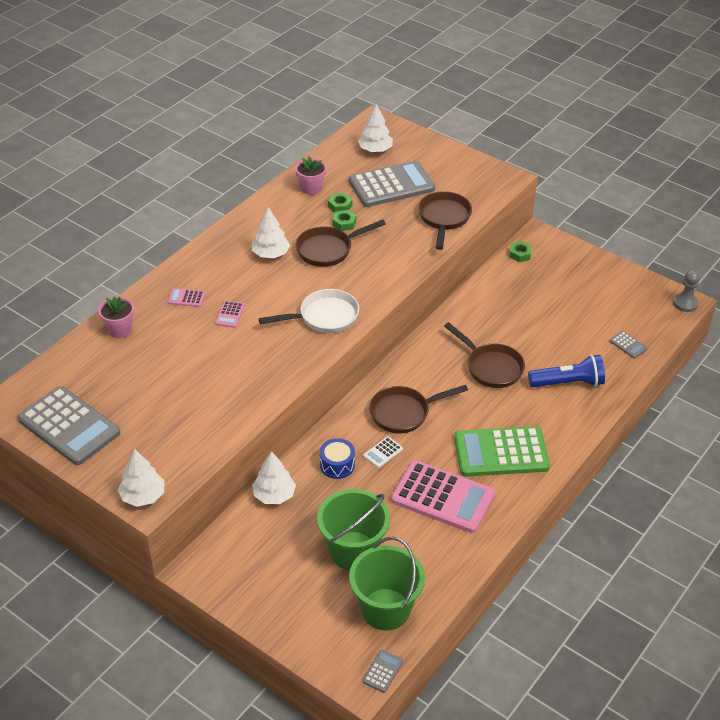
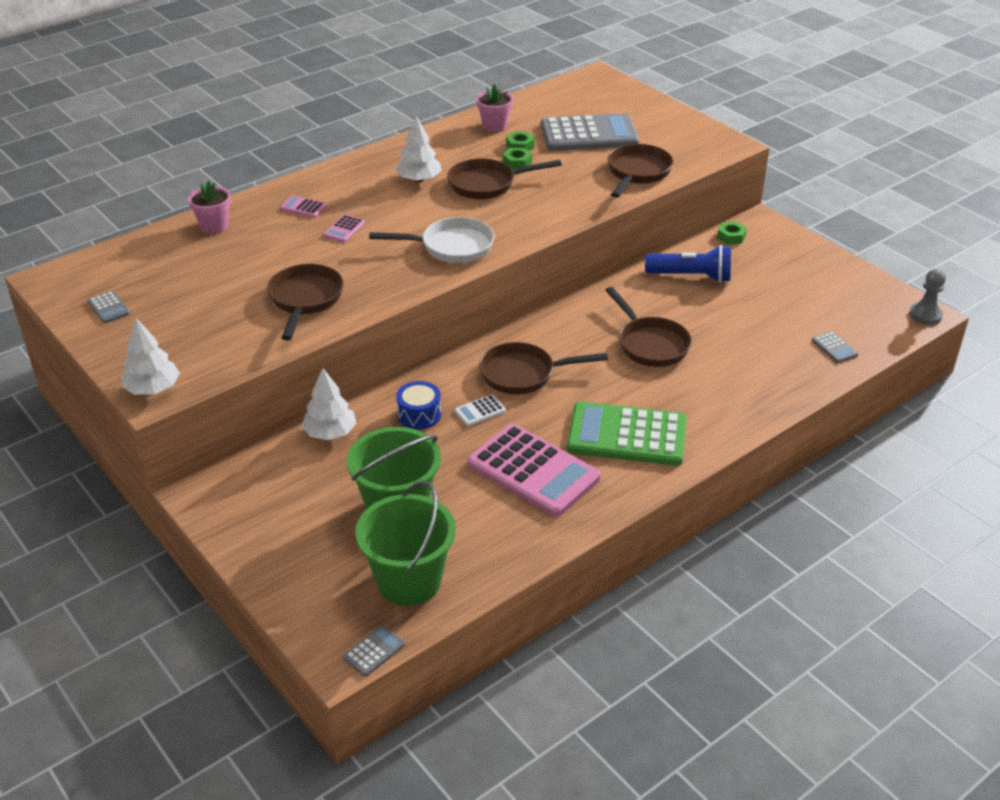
camera: 15 degrees right, 5 degrees down
grey calculator [18,386,120,465] -> grey calculator [87,291,130,323], size x0.41
white tree [358,104,393,152] -> none
blue flashlight [528,355,605,387] -> blue flashlight moved to [645,245,731,283]
none -> brown pan [267,264,344,340]

